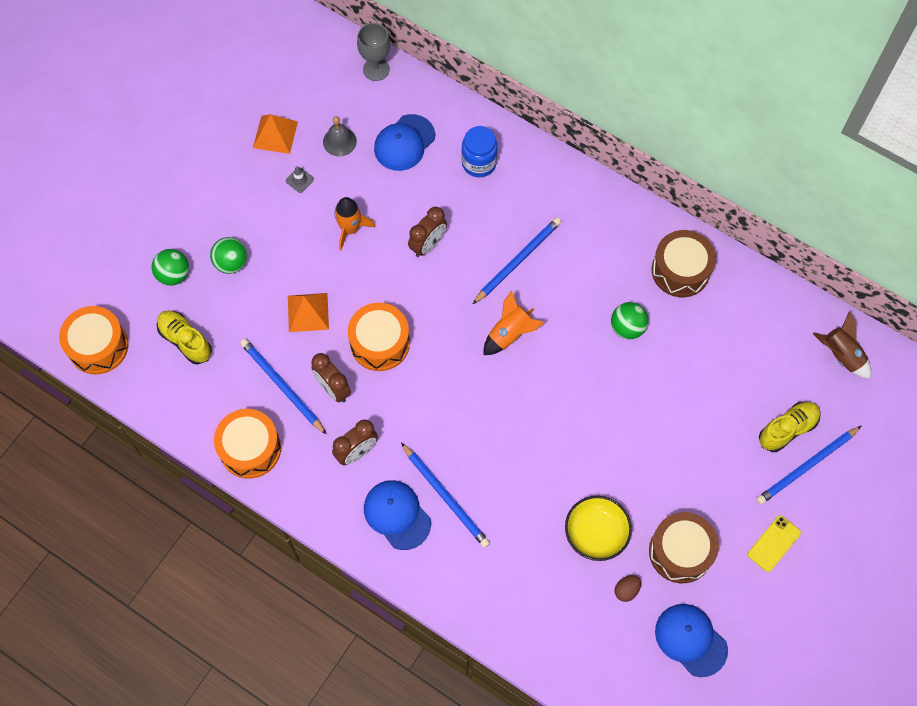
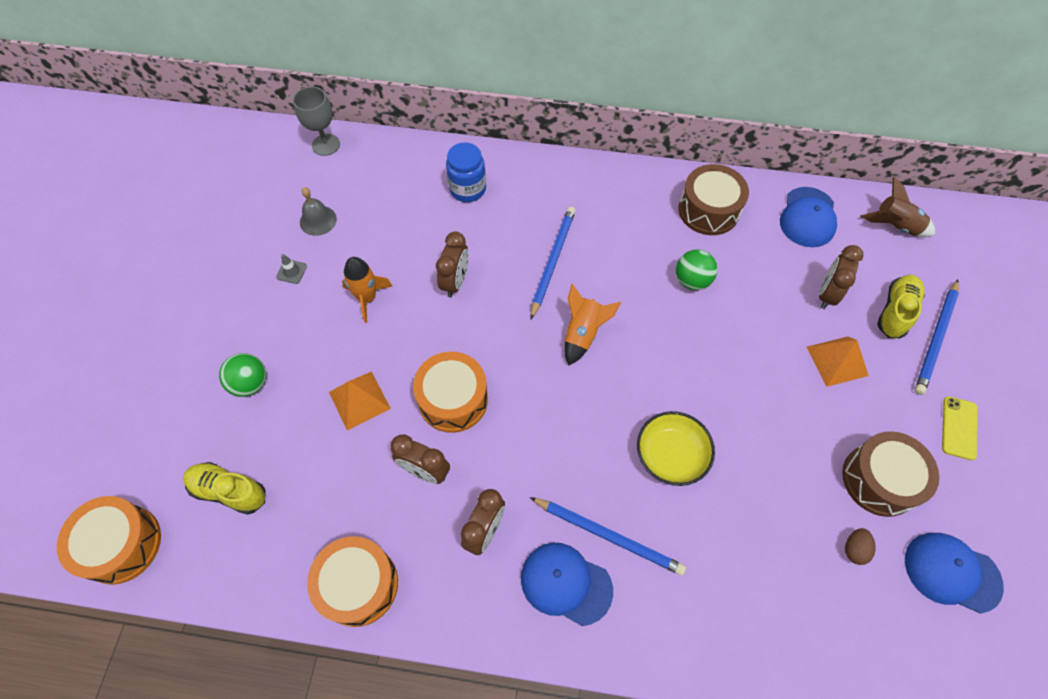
camera: 25 degrees left, 5 degrees down
green ball [152,249,189,286] -> none
blue pencil [240,339,327,435] -> none
orange pyramid [253,114,298,154] -> orange pyramid moved to [807,336,869,387]
blue cap [374,114,435,171] -> blue cap moved to [780,187,837,247]
yellow bowl [565,496,632,561] -> yellow bowl moved to [637,411,715,486]
none -> brown clock [819,245,864,309]

